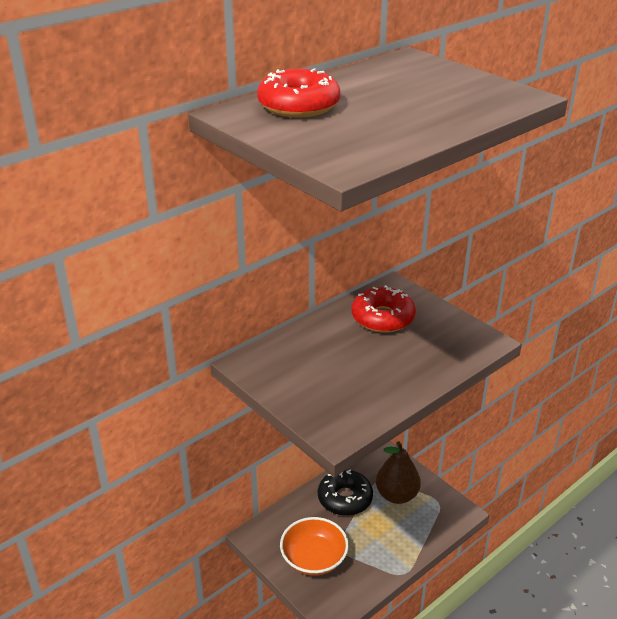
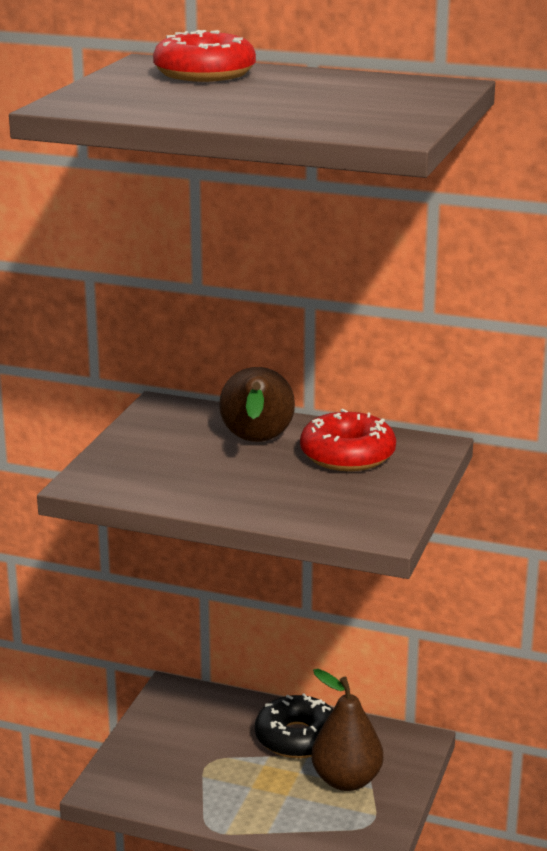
camera: 60 degrees right, 10 degrees down
orange bowl [280,517,349,576] -> none
none -> brown pear [219,367,295,442]

